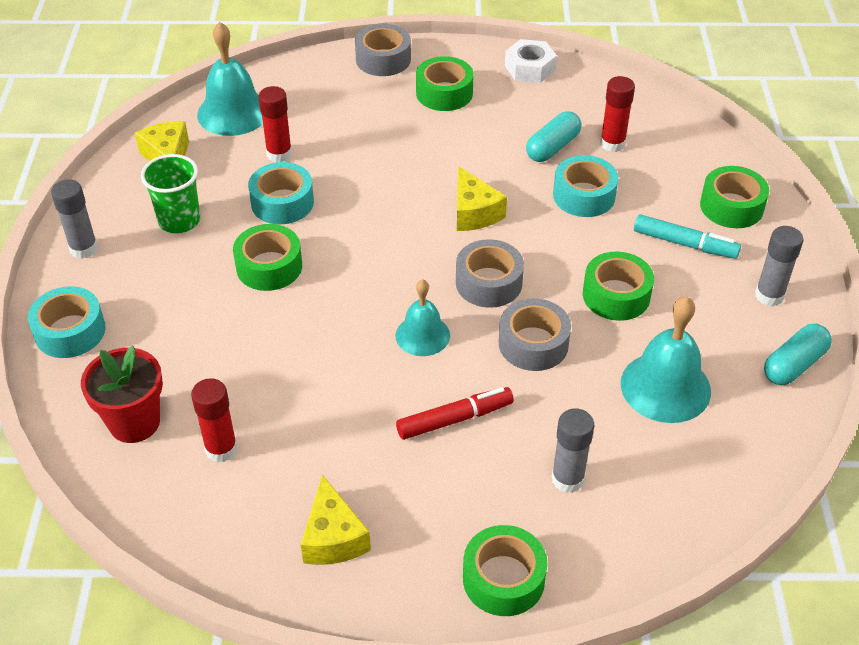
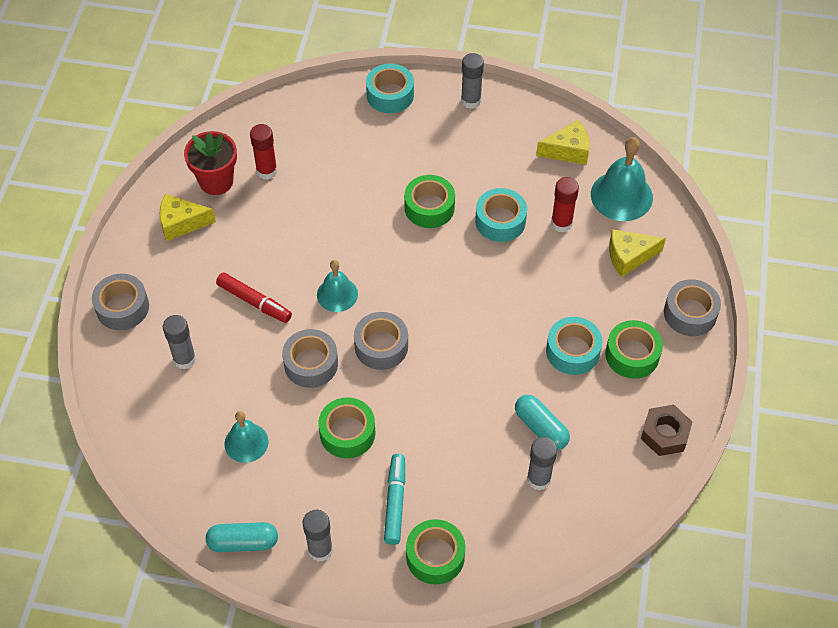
camera: 100 degrees right, 10 degrees up
red flower pot [81,346,163,443] -> red flower pot moved to [184,131,237,195]
green cup [141,154,200,233] -> none
red marker [396,387,514,440] -> red marker turned 45 degrees counterclockwise [216,272,292,323]
yellow cheese [457,166,507,231] -> yellow cheese moved to [609,229,666,277]
green tape [463,525,547,616] -> grey tape [92,274,149,330]
white nut [505,39,557,83] -> brown nut [641,405,693,456]
turquoise tape [553,155,618,217] -> turquoise tape moved to [546,317,602,375]
red glue stick [600,76,635,152] -> grey glue stick [527,437,557,490]
turquoise bell [621,296,711,423] -> turquoise bell [224,411,269,463], size x0.63
turquoise marker [634,214,741,259] -> turquoise marker turned 150 degrees clockwise [384,454,405,545]
turquoise capsule [764,324,832,385] -> turquoise capsule turned 60 degrees counterclockwise [206,522,278,552]

